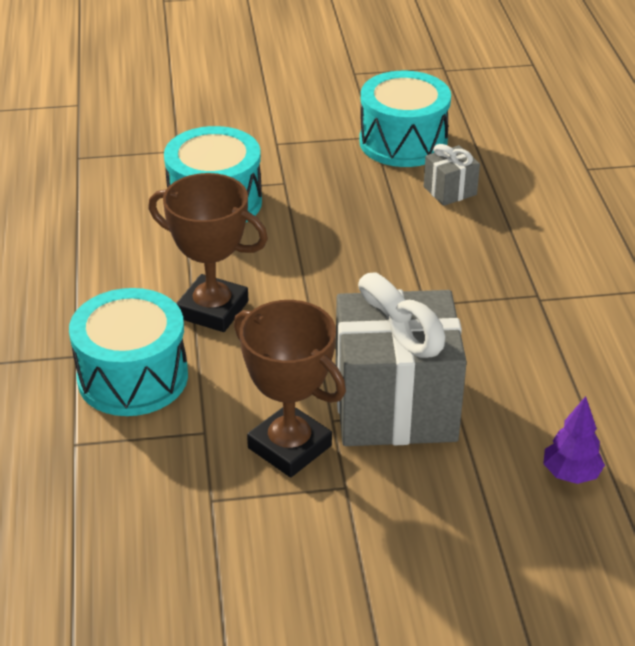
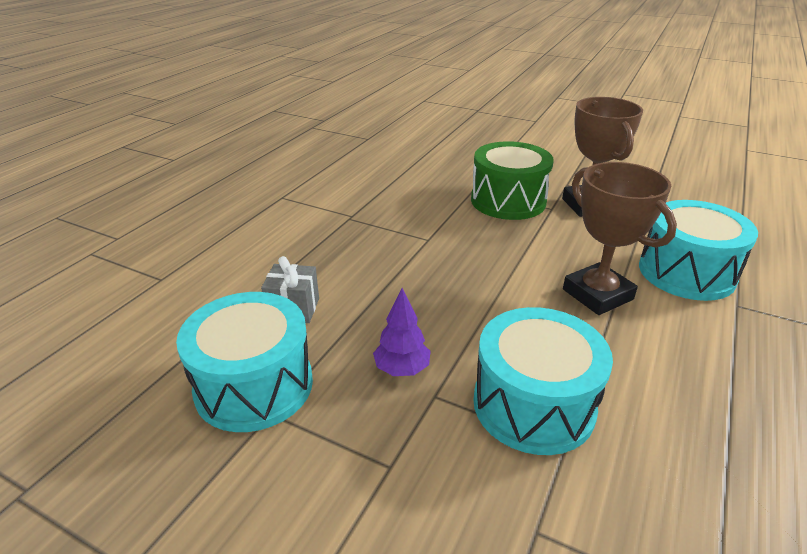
camera: 145 degrees left, 5 degrees down
grey gift [336,273,467,446] -> green drum [471,141,554,220]
purple tree [543,396,605,484] -> purple tree moved to [373,288,431,376]

